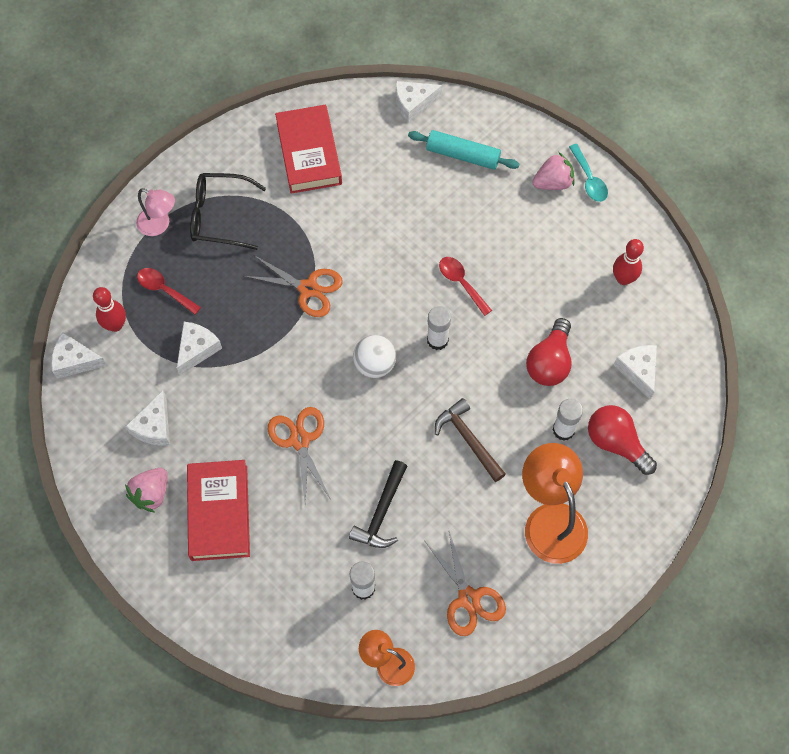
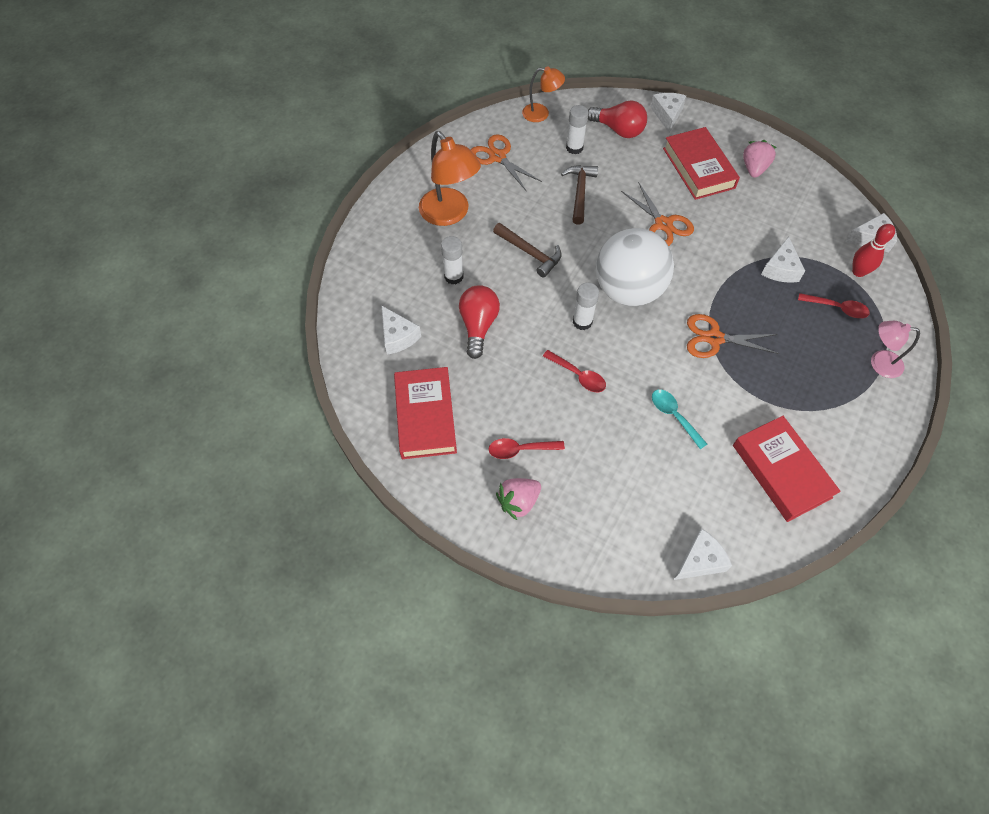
camera: 165 degrees right, 5 degrees down
white cheese [126,391,170,446] -> white cheese moved to [650,93,686,133]
black glasses [190,173,266,250] -> none
black hammer [349,460,407,548] -> brown hammer [561,165,598,225]
white ball [353,335,396,378] -> white ball [596,228,674,306], size x1.94
turquoise rolling pin [408,130,520,170] -> none
turquoise spoon [569,144,608,202] -> turquoise spoon moved to [652,390,707,449]
red light bulb [588,405,657,475] -> red light bulb moved to [588,100,647,138]
red bowling pin [613,239,644,285] -> red book [394,367,457,459]
none -> red spoon [488,438,565,459]

